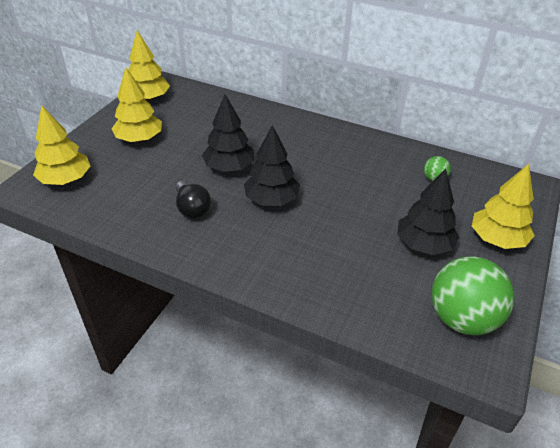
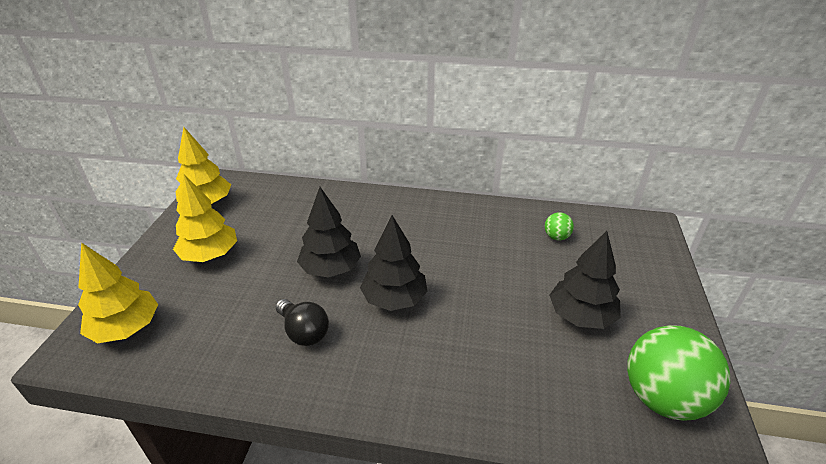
camera: 15 degrees left, 5 degrees down
yellow tree [472,164,535,249] -> none

